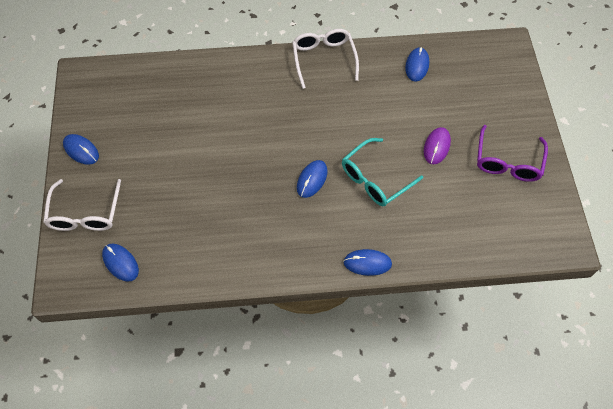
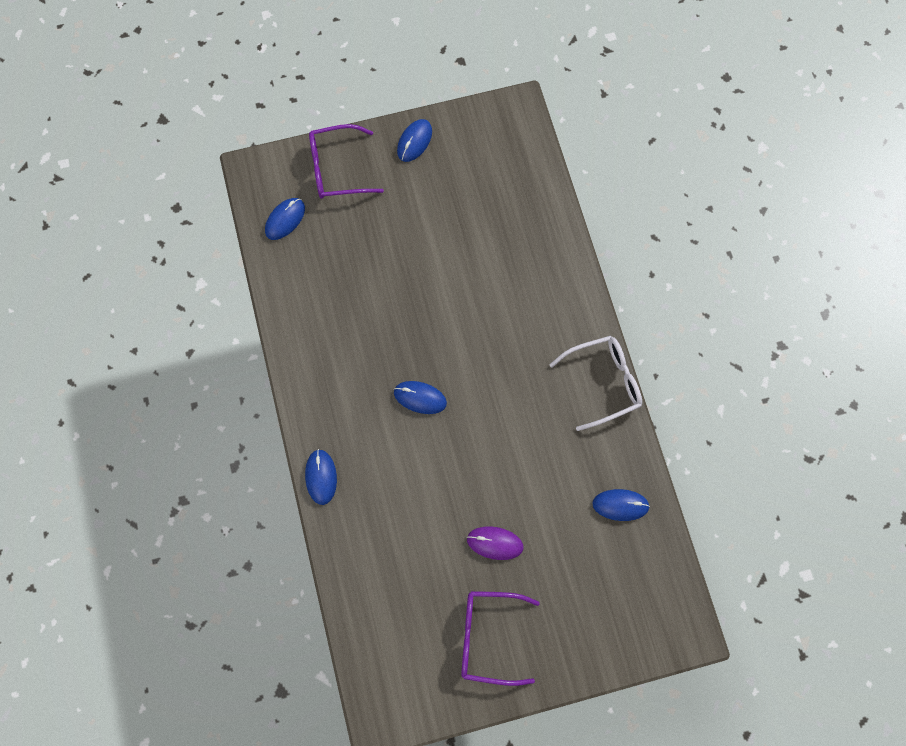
camera: 80 degrees right, 10 degrees up
white glasses [43,179,121,231] -> purple glasses [309,124,384,199]
turquoise glasses [342,138,423,206] -> none

